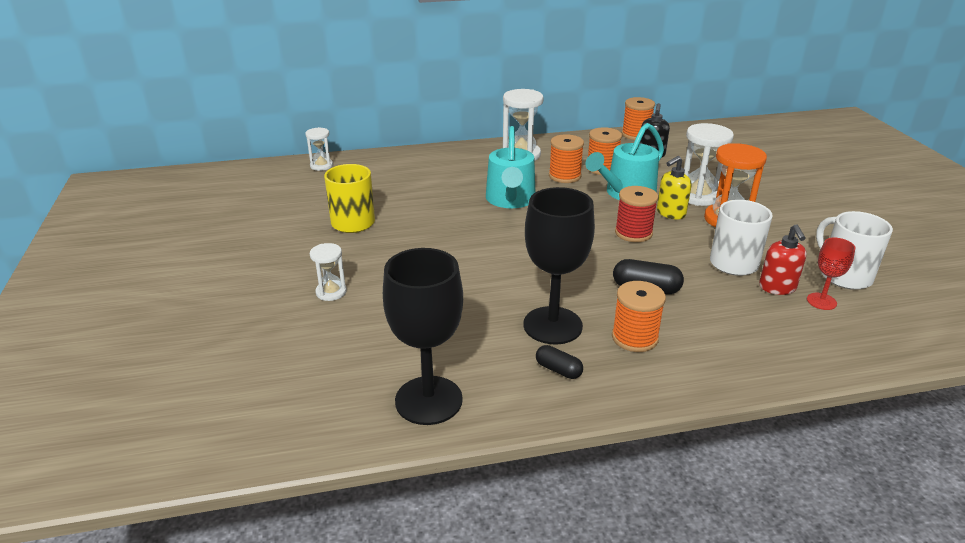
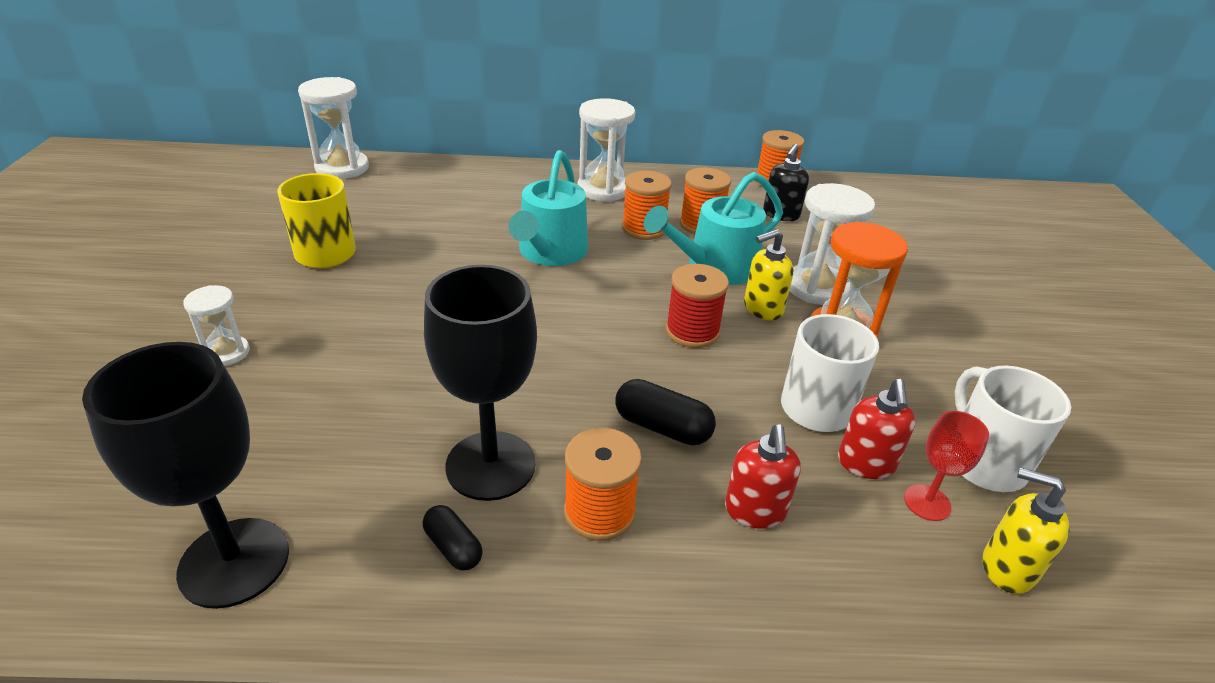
camera: 10 degrees right, 5 degrees up
white hourglass [305,127,333,171] -> white hourglass [298,77,369,179], size x1.75
none -> red soap dispenser [725,424,801,528]
none -> yellow soap dispenser [983,467,1070,594]

